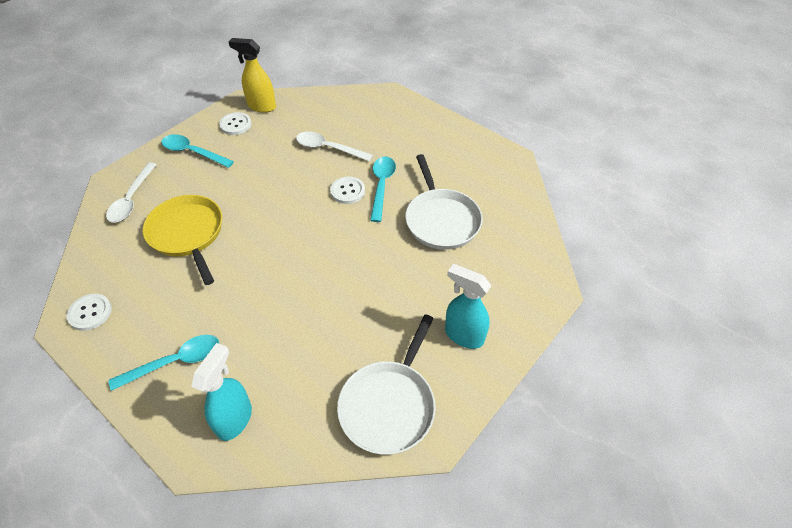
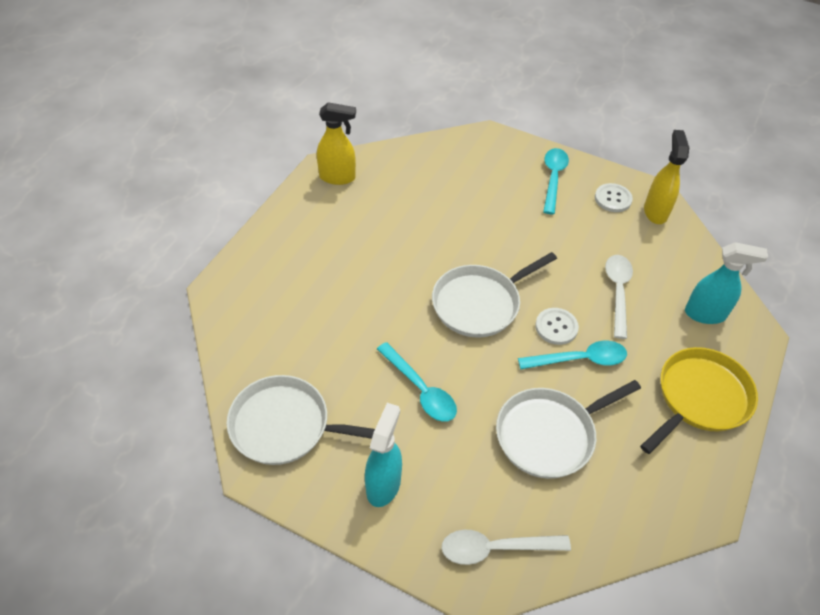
camera: 75 degrees right, 0 degrees up
white button [67,294,112,331] -> yellow spray bottle [317,102,356,185]
white spoon [106,162,157,223] -> white spoon moved to [441,529,571,565]
turquoise spoon [109,335,219,391] -> turquoise spoon moved to [377,342,457,422]
yellow pan [143,195,222,285] -> yellow pan moved to [640,347,758,454]
turquoise spray bottle [191,343,252,441] -> turquoise spray bottle moved to [685,242,768,324]
none -> white pan [432,252,557,338]

